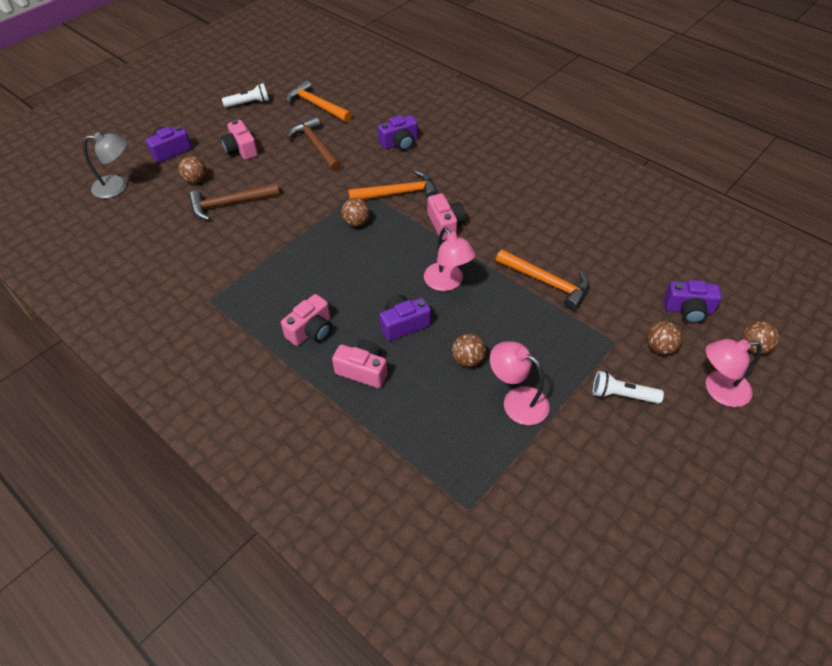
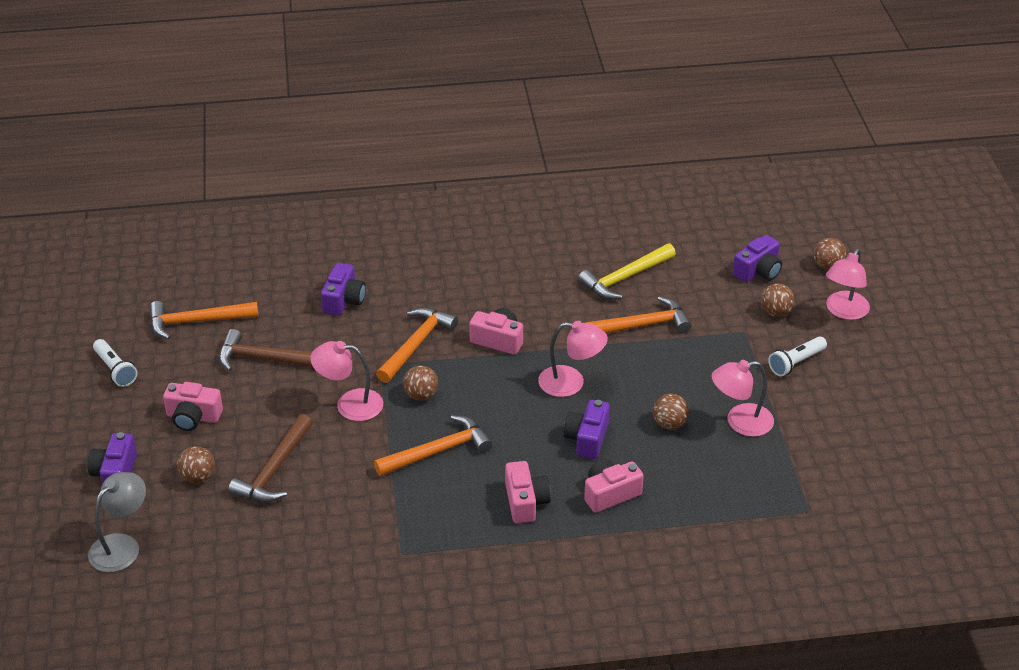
camera: 50 degrees left, 10 degrees down
white flashlight [222,83,269,108] -> white flashlight turned 120 degrees clockwise [93,339,138,387]
none -> pink lamp [310,341,383,421]
none -> orange hammer [374,415,492,476]
none -> yellow hammer [578,243,676,300]

